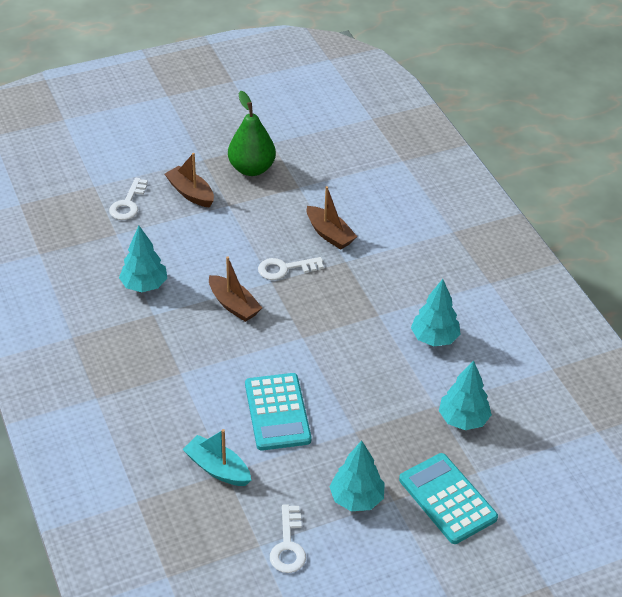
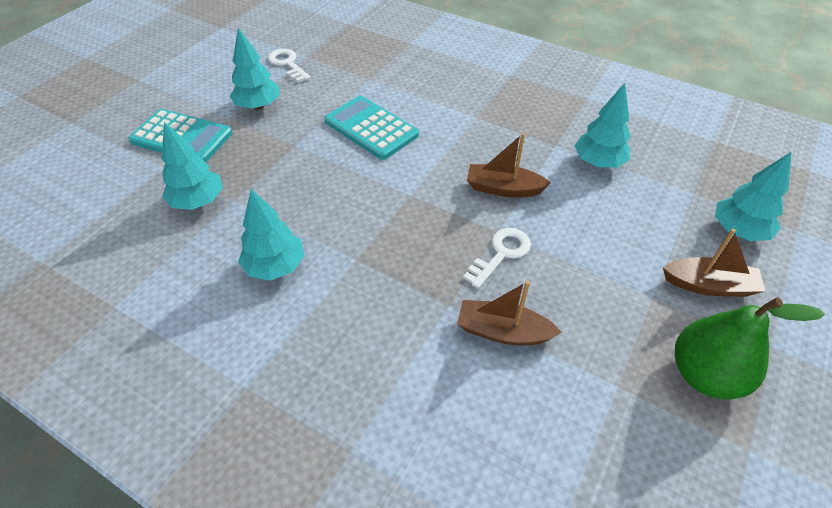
camera: 145 degrees right, 5 degrees up
white key [109,178,148,220] -> turquoise tree [715,152,792,241]
turquoise boat [182,429,251,486] -> none

